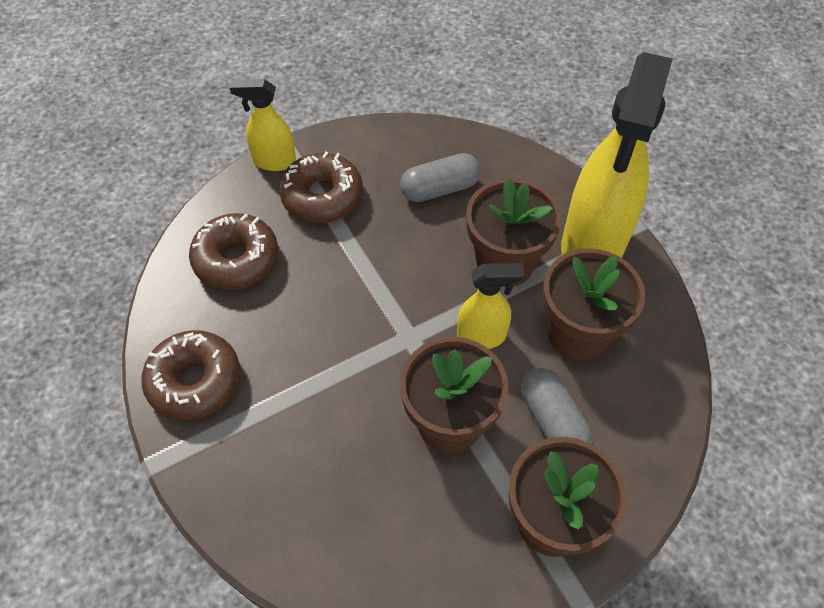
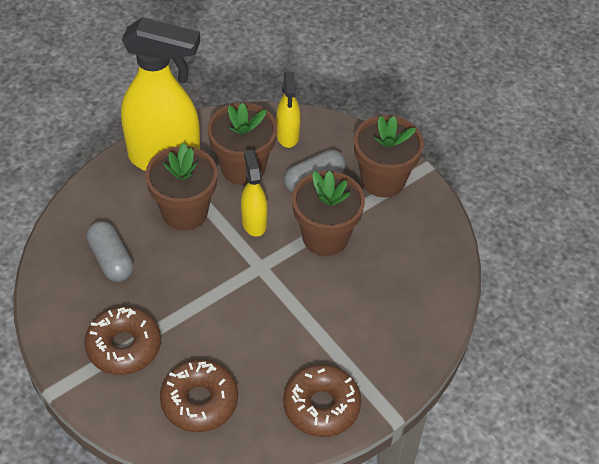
camera: 100 degrees left, 5 degrees down
yellow spray bottle [230,79,296,171] -> yellow spray bottle moved to [276,72,300,148]

